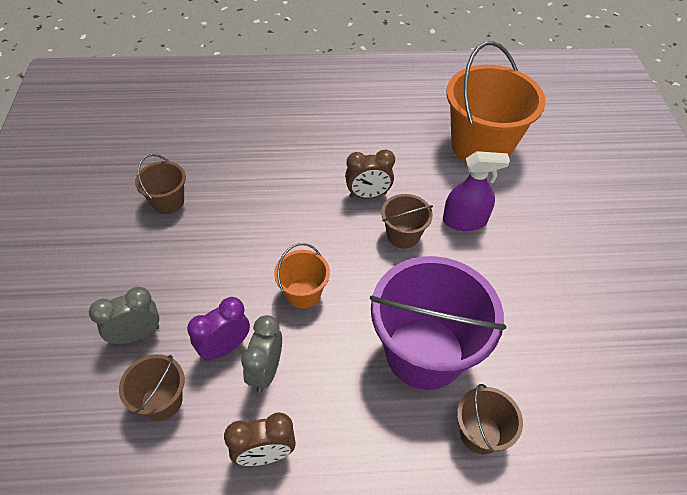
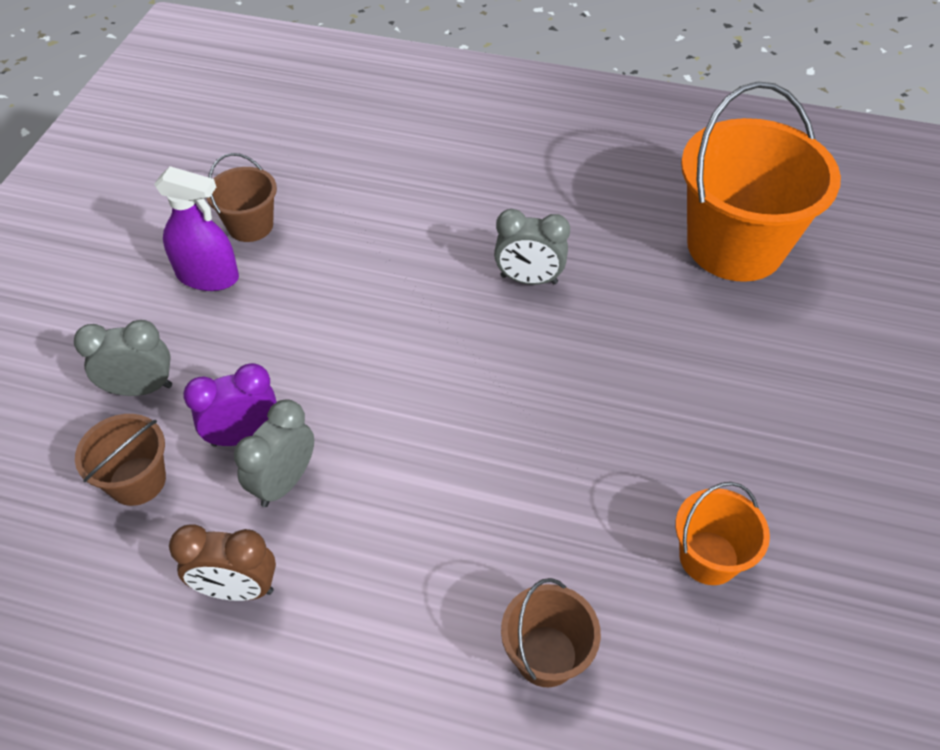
camera: 20 degrees right, 0 degrees up
orange bucket [274,243,330,309] -> orange bucket moved to [676,482,770,585]
brown clock [345,149,395,199] -> grey clock [494,209,570,285]
purple bucket [370,256,506,390] -> none
brown bucket [381,194,433,248] -> none
purple spray bottle [443,151,510,231] -> purple spray bottle moved to [154,166,239,291]

